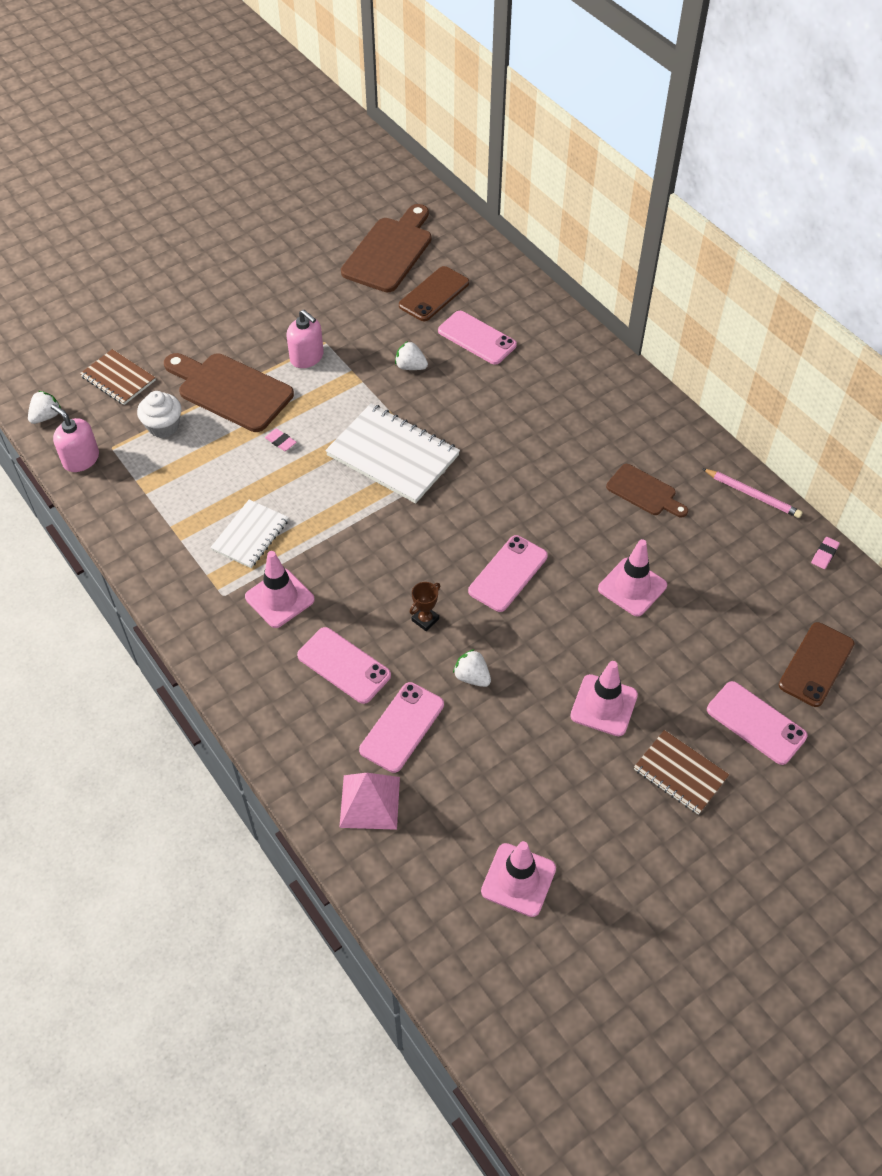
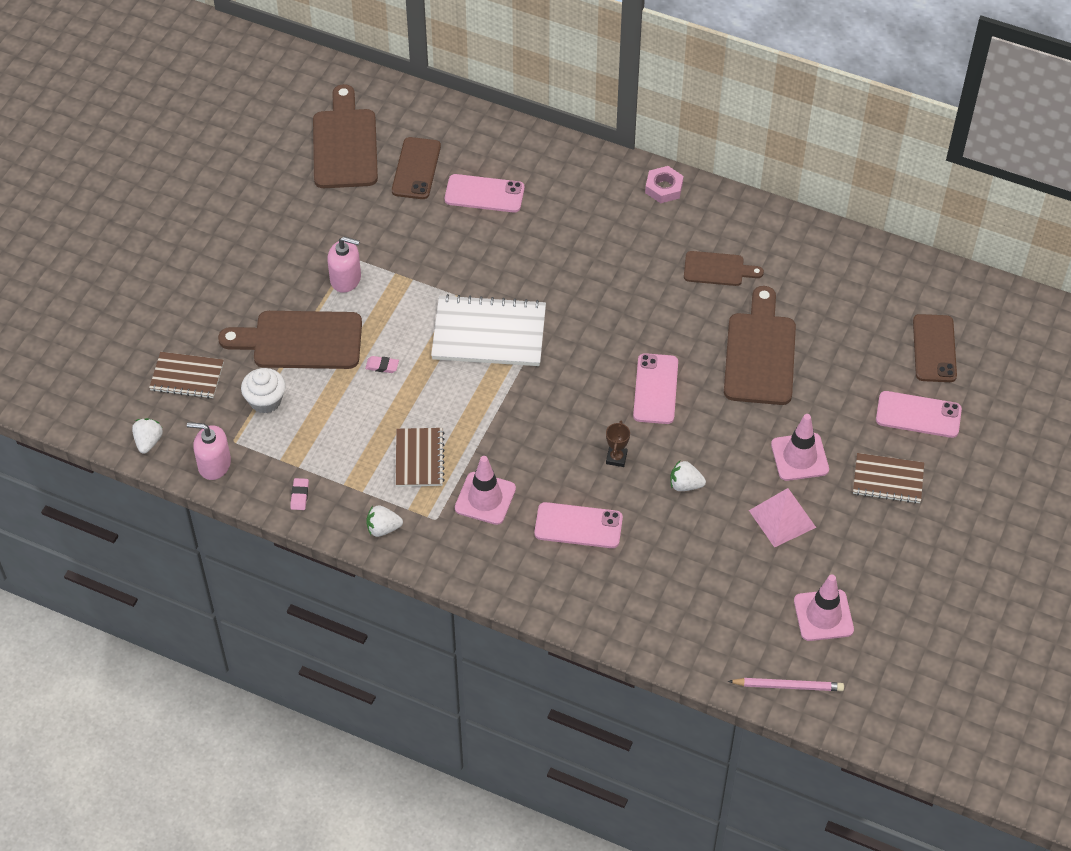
camera: 30 degrees left, 0 degrees up
white notebook [210,500,289,568] -> brown notebook [396,428,445,487]
pink pyramid [339,773,400,830] -> pink pyramid moved to [749,488,816,548]
pink phone [359,682,444,773] -> none
white strawberry [395,341,428,370] -> white strawberry moved to [366,505,403,537]
pink traffic cone [598,539,667,616] -> brown cutting board [724,286,796,405]
pink pencil [702,468,802,518] -> pink pencil moved to [728,678,844,691]
pink eraser [811,537,840,569] -> pink eraser moved to [290,478,309,510]
none -> pink nut [645,166,683,203]

